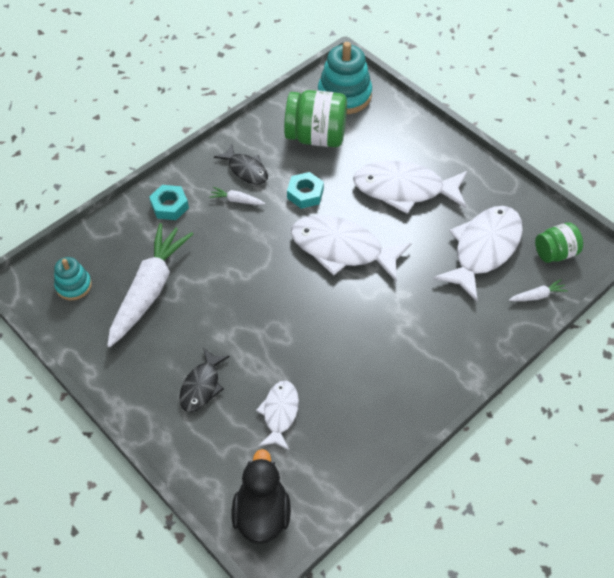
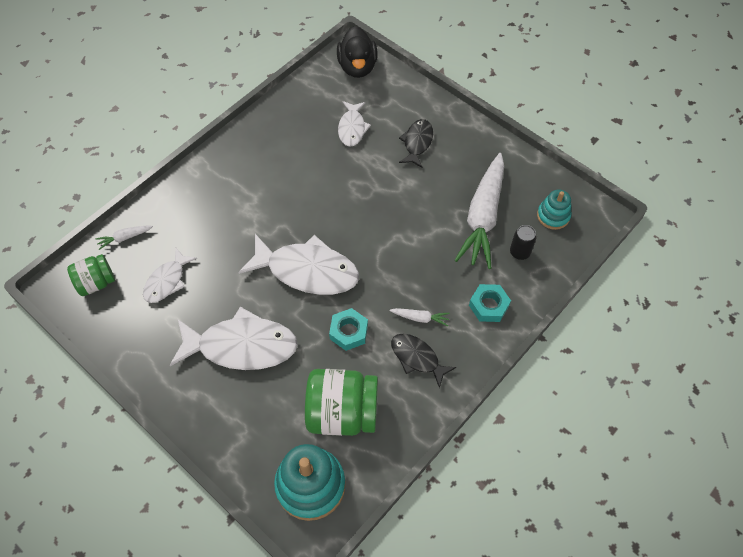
camera: 175 degrees right, 5 degrees up
white fish [433,206,523,302] -> white fish [143,248,197,303], size x0.55
none -> black can [510,225,537,260]

